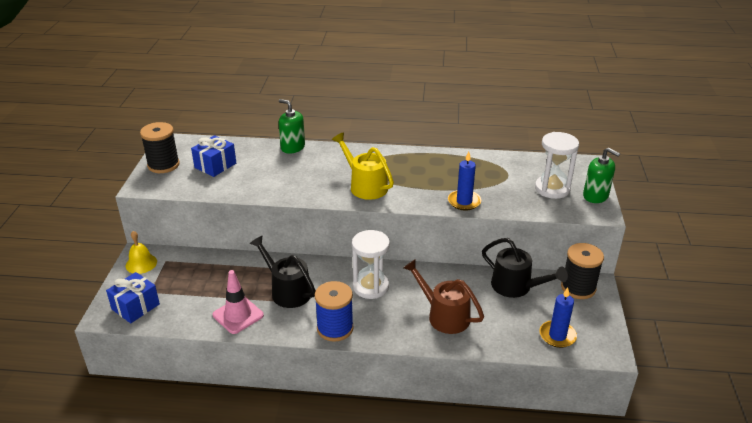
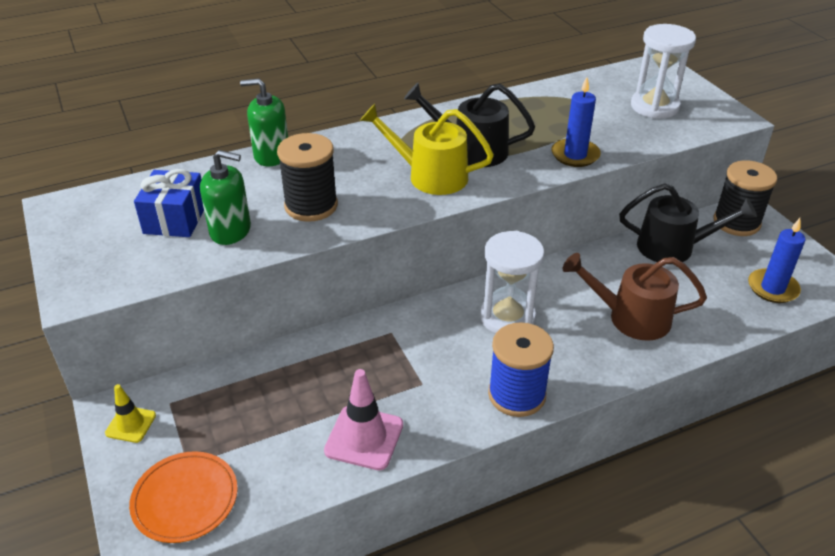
camera: 30 degrees left, 5 degrees up
blue gift [106,272,160,323] -> orange plate [129,451,238,543]
yellow bell [126,231,157,274] -> yellow traffic cone [105,384,156,443]
black spool [140,122,180,173] -> black spool moved to [277,133,338,222]
black watering can [250,236,316,308] -> black watering can moved to [404,83,535,167]
green soap dispenser [583,148,620,203] -> green soap dispenser moved to [200,150,251,245]

